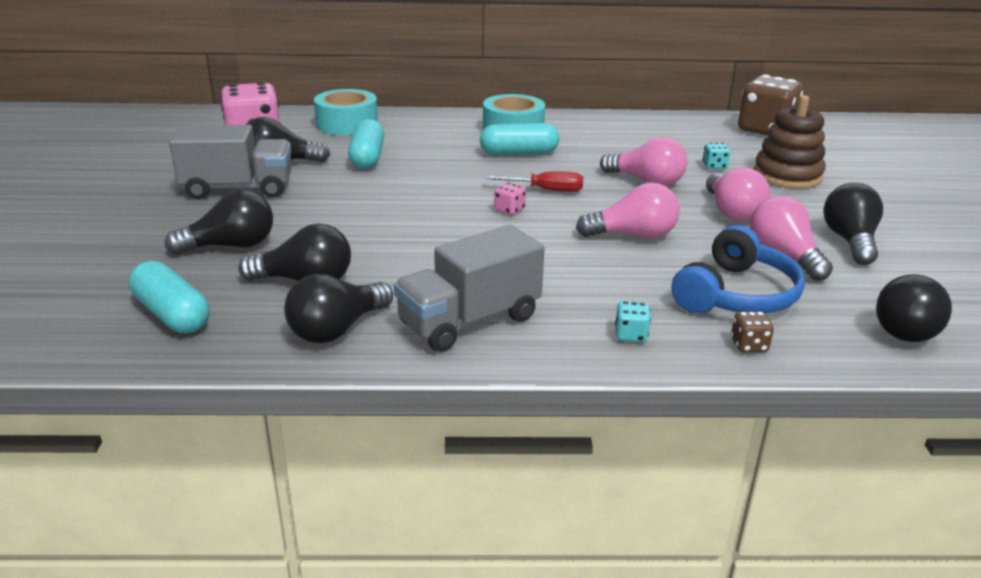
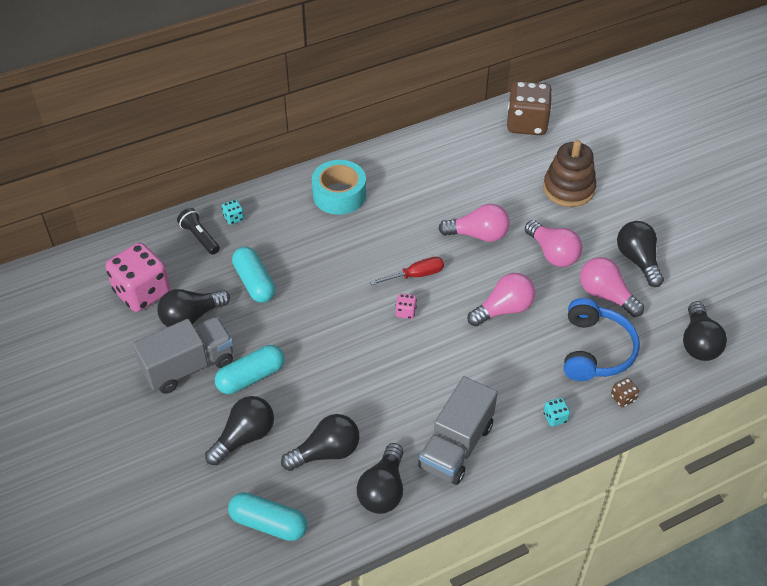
camera: 25 degrees left, 20 degrees up
turquoise tape [314,89,378,135] -> black flashlight [177,208,220,255]
turquoise capsule [480,123,559,155] -> turquoise capsule moved to [215,345,285,394]
turquoise dice [702,143,730,169] -> turquoise dice moved to [222,199,244,225]

